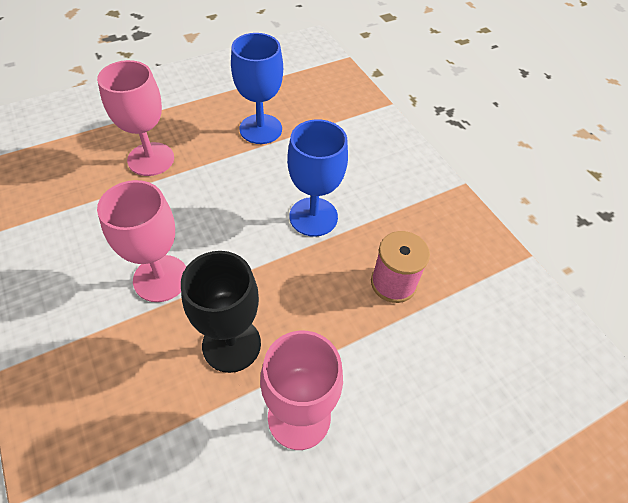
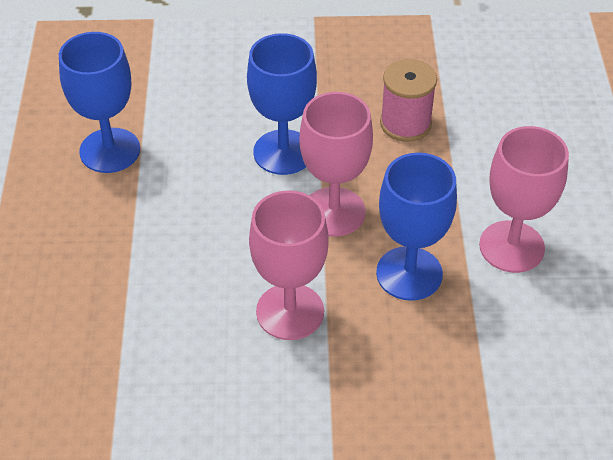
camera: 60 degrees left, 5 degrees down
pink goblet [97,60,174,176] -> pink goblet moved to [299,92,373,237]
black goblet [181,251,261,373] -> blue goblet [376,153,457,301]

